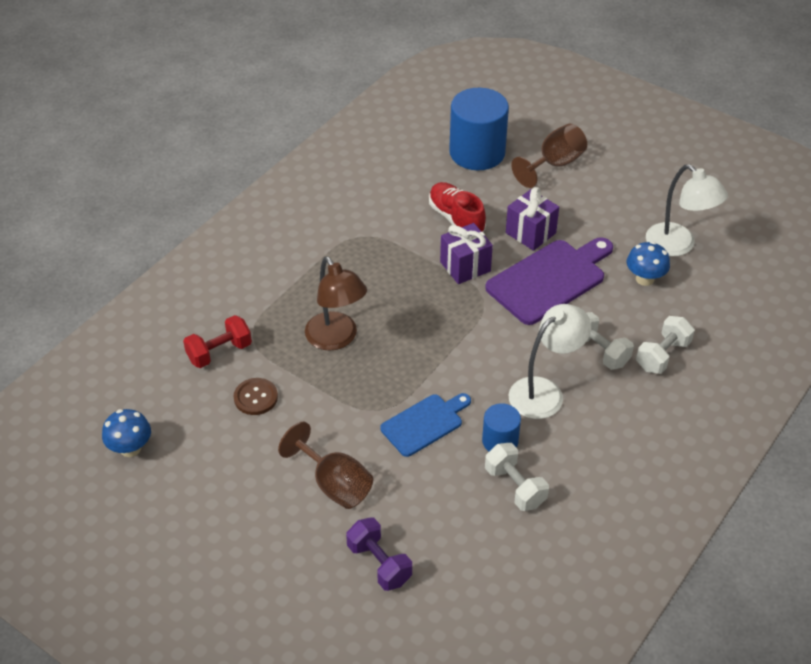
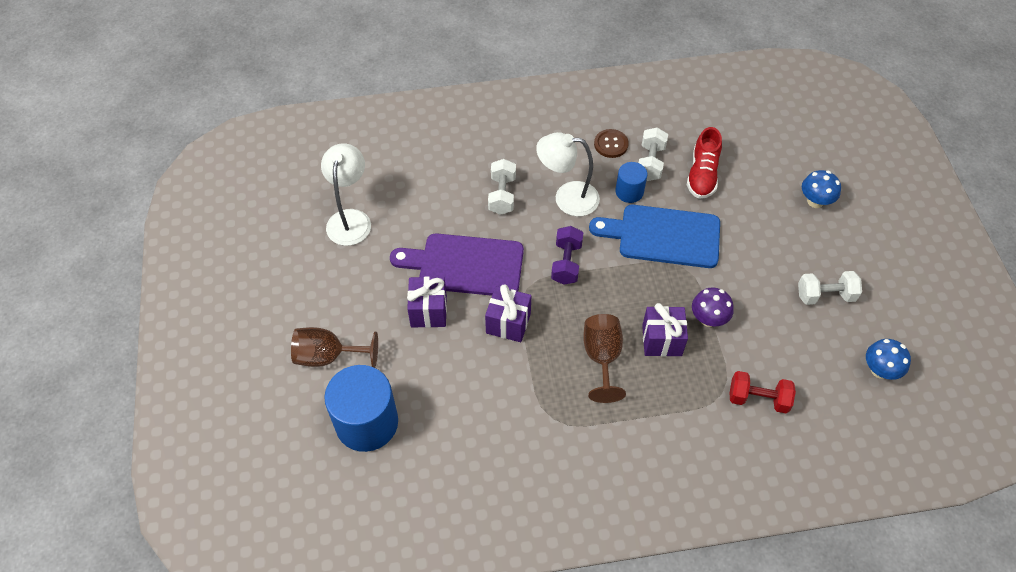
camera: 135 degrees left, 10 degrees up
brown button [234,378,278,415] -> brown button moved to [594,129,629,158]
brown goblet [278,422,373,509] -> brown goblet moved to [583,314,626,403]
brown lamp [305,256,367,351] -> purple gift [642,303,688,357]
purple dumbbell [346,517,412,591] -> purple dumbbell moved to [551,226,583,285]
blue cutting board [380,393,471,457] -> blue cutting board [589,205,720,268], size x1.63
red shoe [429,182,486,232] -> red shoe moved to [687,127,722,199]
blue mushroom [627,241,670,286] -> blue mushroom moved to [802,170,841,208]
white dumbbell [636,316,695,374] -> white dumbbell moved to [798,271,862,305]
none -> purple mushroom [692,288,734,327]

